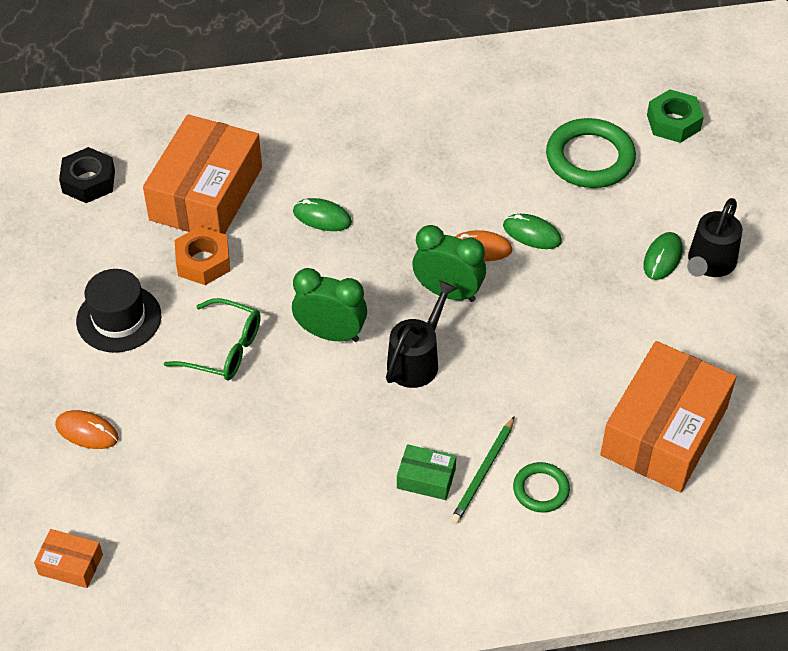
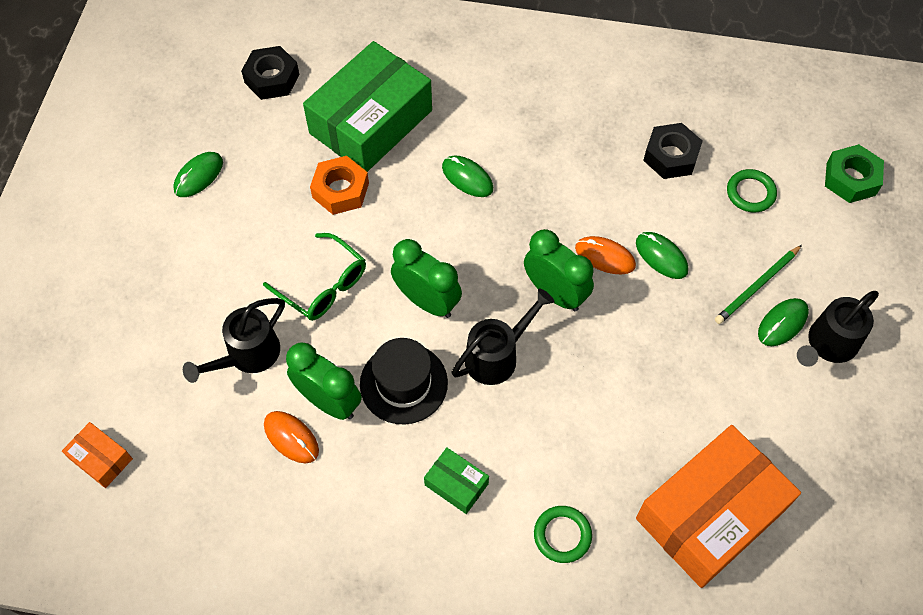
camera: 20 degrees right, 10 degrees up
orange mouse [55,410,119,449] -> orange mouse moved to [264,411,319,463]
black hat [76,269,161,353] -> black hat moved to [360,338,448,424]
orange box [143,114,262,234] -> green box [303,41,432,172]
green pencil [451,416,515,524] -> green pencil moved to [715,245,802,324]
green ring [546,118,636,188] -> green ring [727,169,777,213], size x0.54
none -> green mouse [173,152,223,197]
none -> black watering can [183,298,285,383]
none -> green clock [286,342,362,420]
none -> black nut [643,123,702,179]

